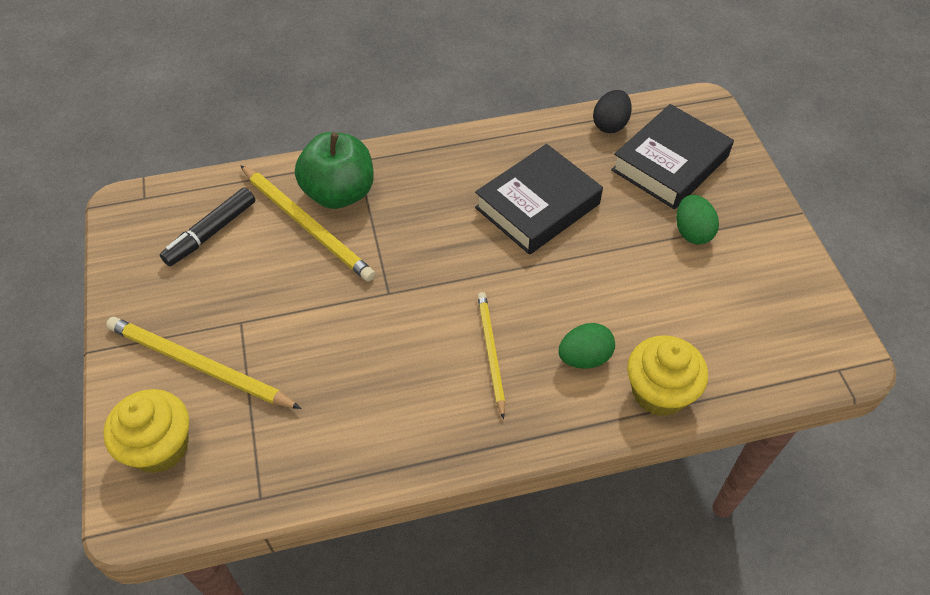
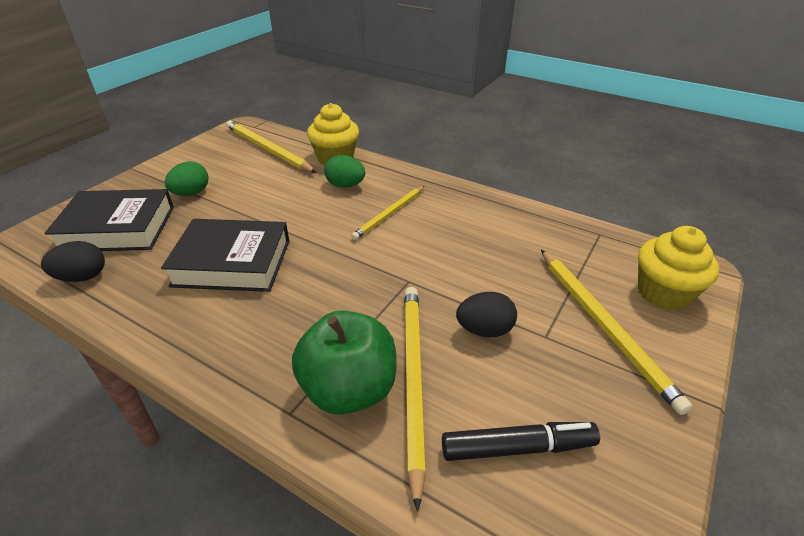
camera: 135 degrees left, 15 degrees down
none -> yellow pencil [226,120,317,173]
none -> black egg [456,292,517,337]

